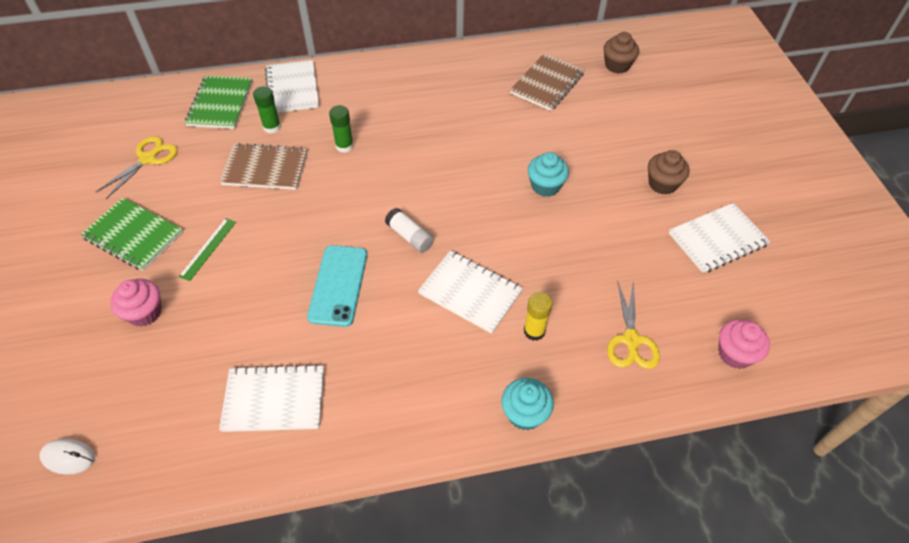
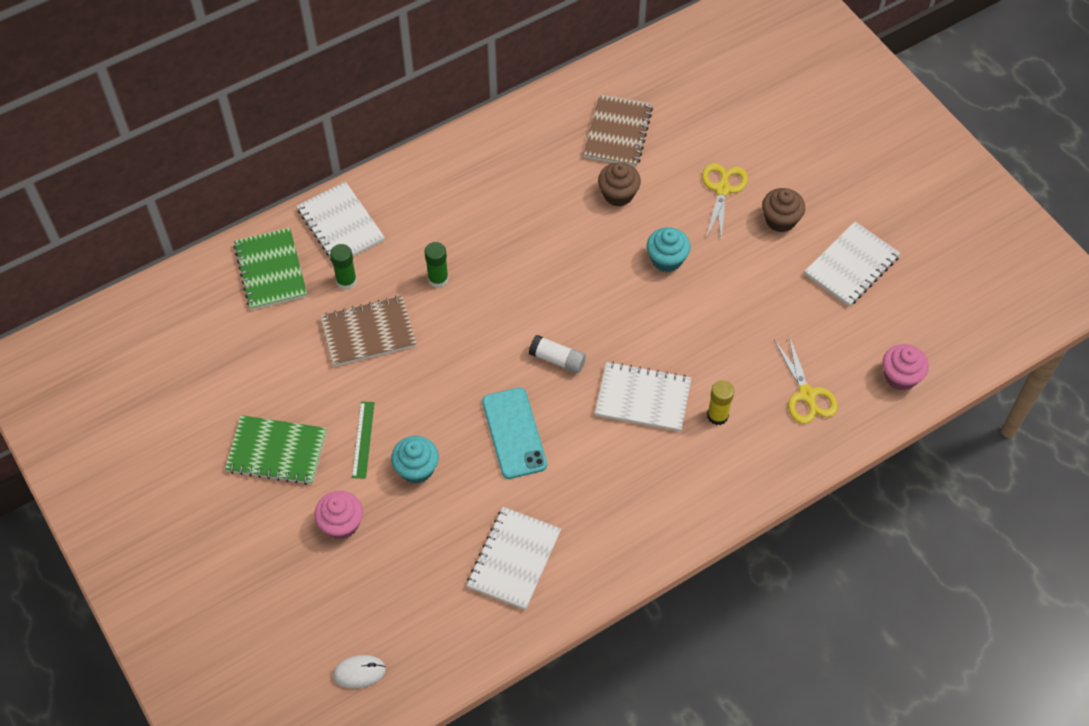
camera: 20 degrees left, 5 degrees up
yellow scissors [96,136,178,199] -> yellow scissors moved to [702,163,748,238]
white notebook [219,364,324,432] -> white notebook turned 45 degrees counterclockwise [466,507,561,610]
turquoise cupcake [501,378,554,430] -> turquoise cupcake moved to [391,436,439,484]
brown cupcake [603,32,639,74] -> brown cupcake moved to [598,162,641,207]

